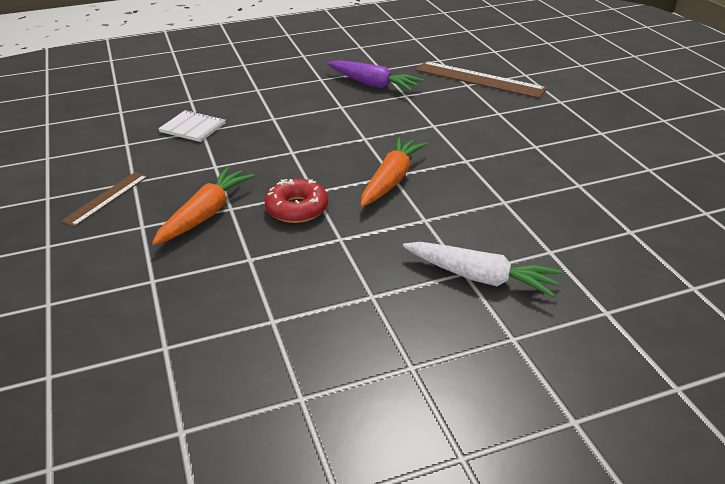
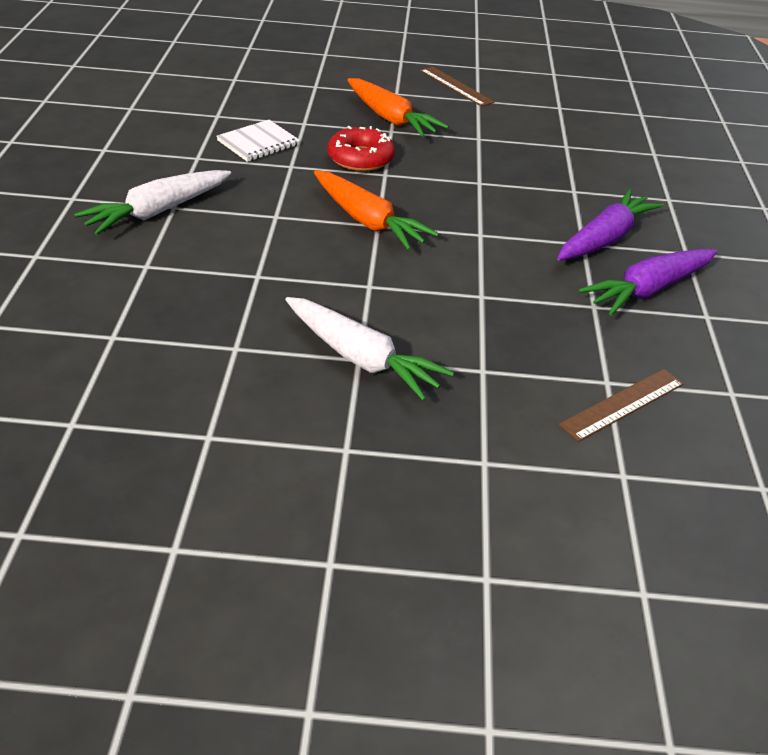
camera: 110 degrees right, 5 degrees up
white notebook [158,110,226,142] -> white notebook moved to [216,120,300,162]
brown ruler [415,61,548,98] -> brown ruler [559,369,684,442], size x0.59
none -> white carrot [285,297,454,401]
none -> purple carrot [557,189,664,260]

